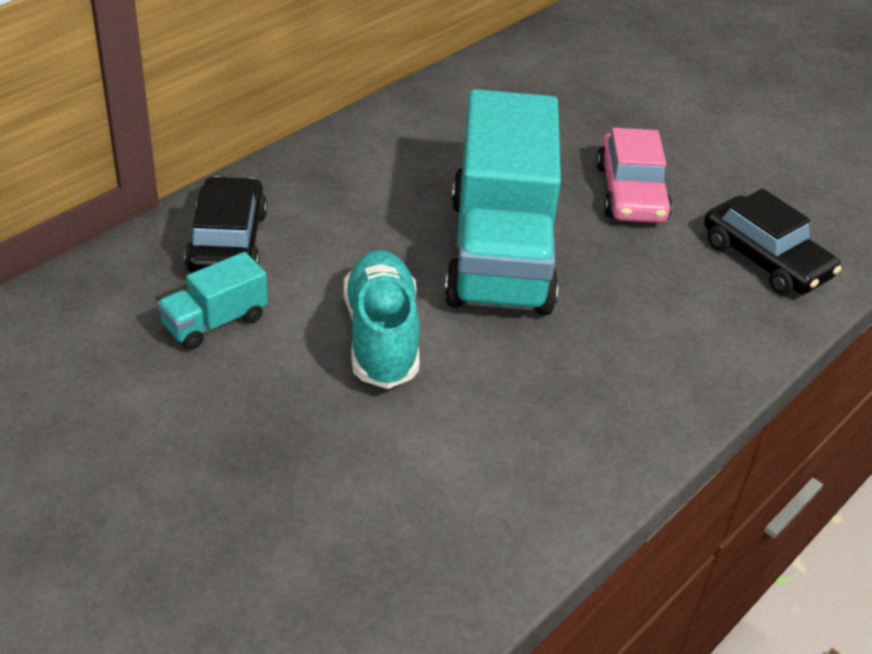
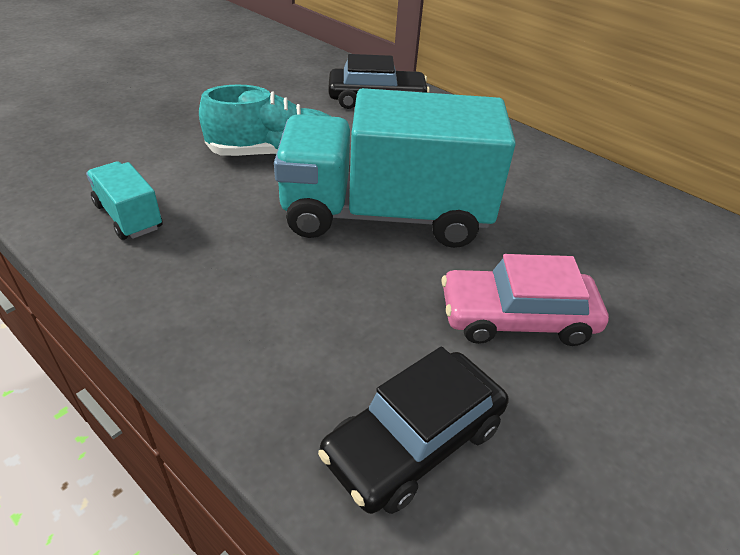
camera: 90 degrees right, 0 degrees up
turquoise truck [157,252,268,350] -> turquoise truck moved to [86,162,163,240]

